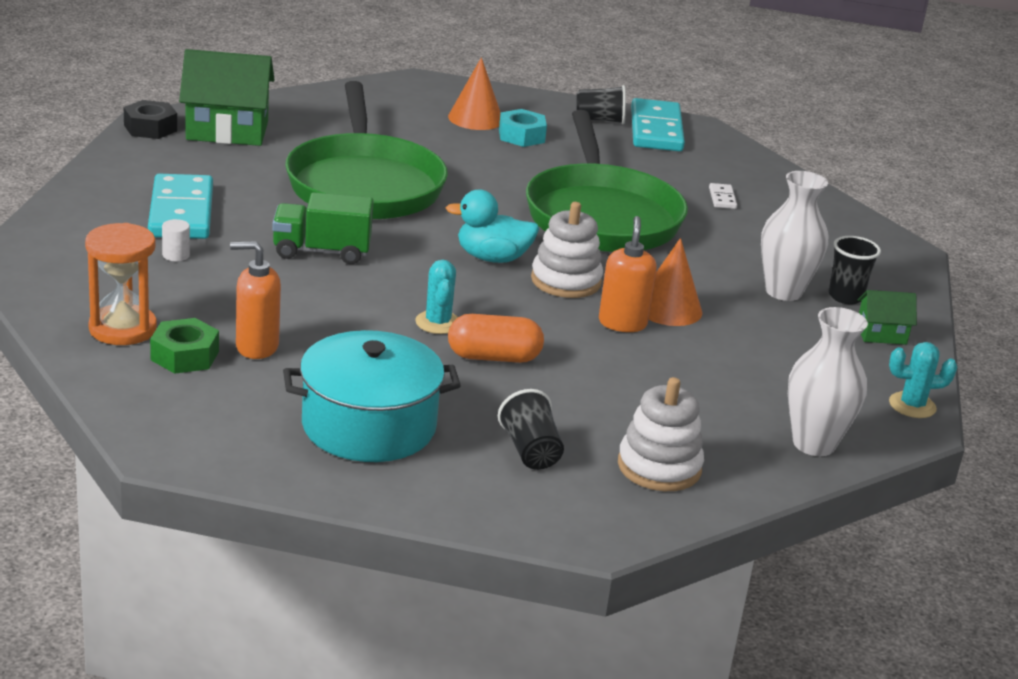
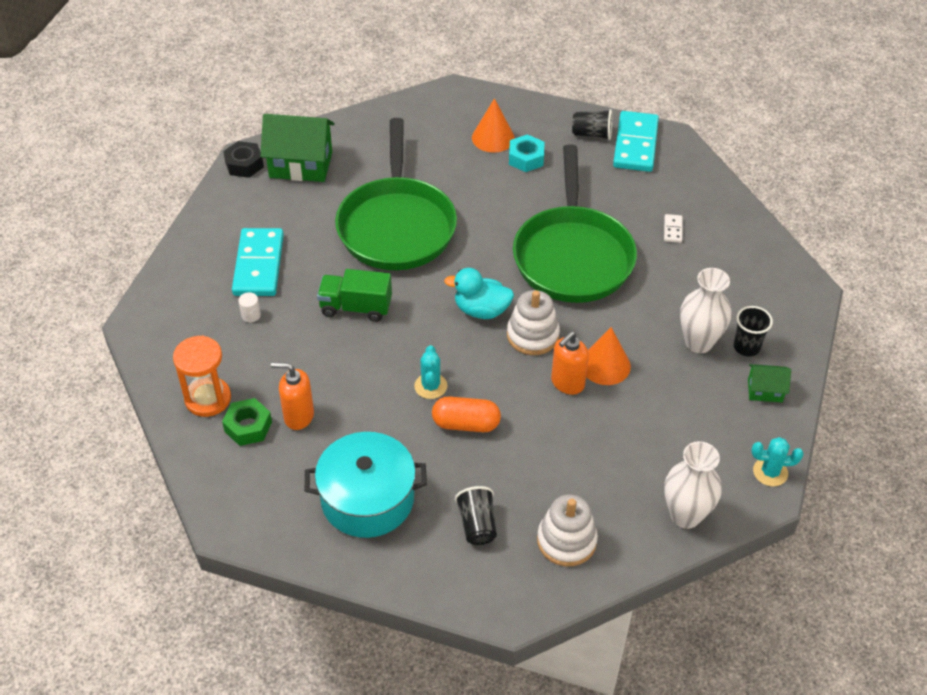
camera: 10 degrees right, 20 degrees up
orange soap dispenser [599,216,657,332] -> orange soap dispenser turned 150 degrees counterclockwise [551,331,589,395]

